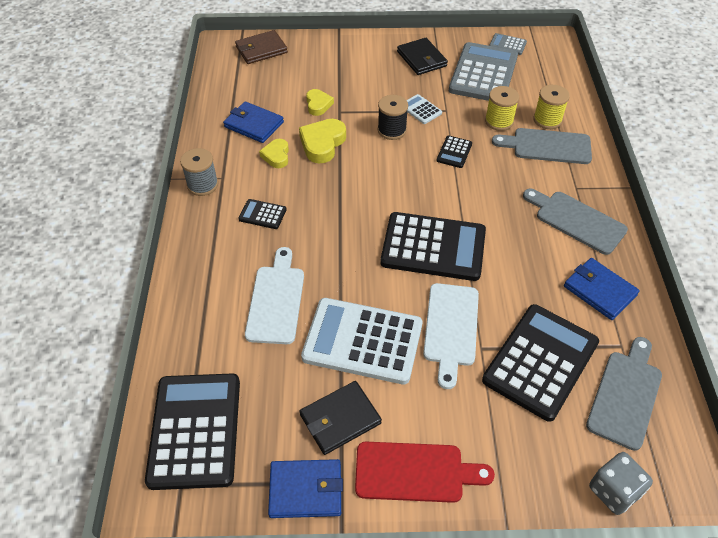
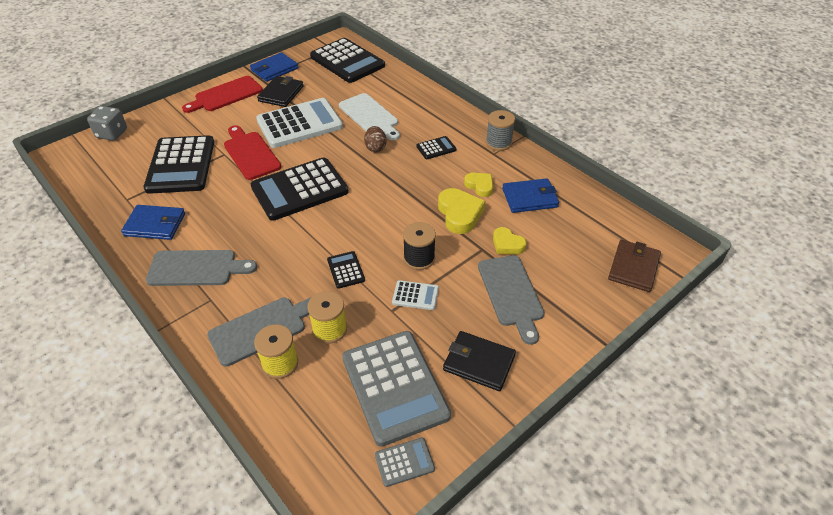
camera: 140 degrees right, 5 degrees down
white cutting board [423,283,479,389] -> red cutting board [224,125,281,180]
grey cutting board [586,337,662,451] -> grey cutting board moved to [478,255,544,345]
none -> brown egg [364,126,387,152]

